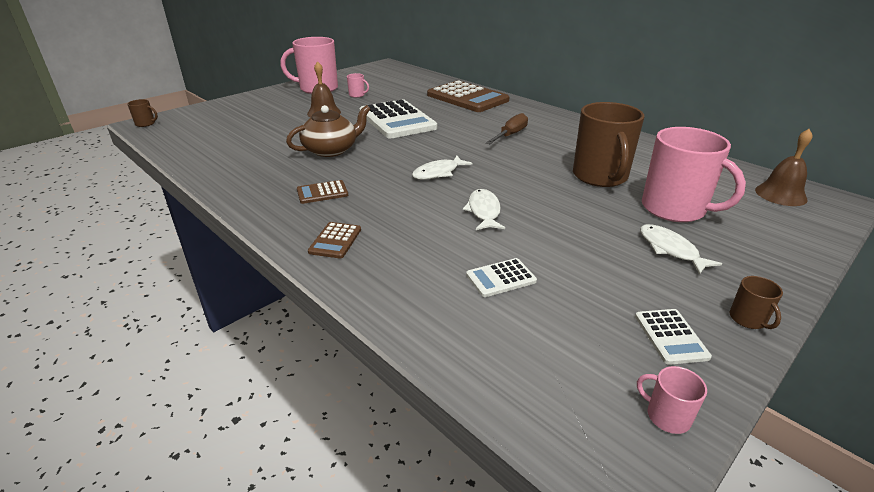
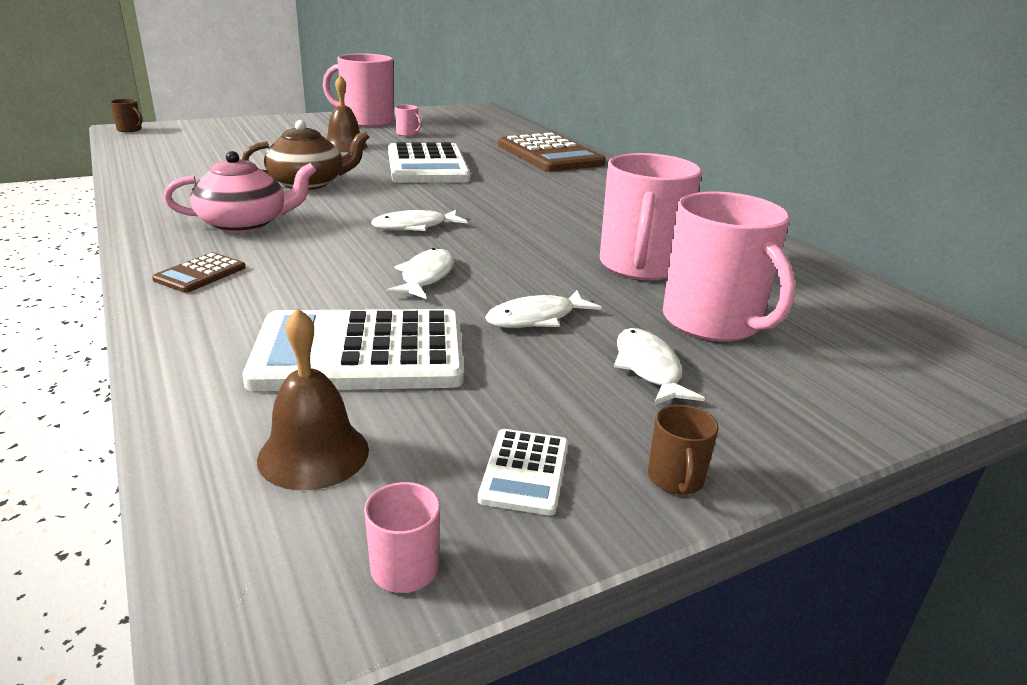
camera: 15 degrees right, 5 degrees down
brown calculator [297,180,348,204] -> pink teapot [163,151,316,233]
white calculator [466,258,537,297] -> white calculator [243,309,464,391], size x2.24
brown screwdriver [486,113,528,144] -> none
brown mug [573,102,644,187] -> pink mug [600,153,702,280]
brown bell [755,129,813,206] -> brown bell moved to [257,308,369,490]
none -> white fish [485,290,602,328]

